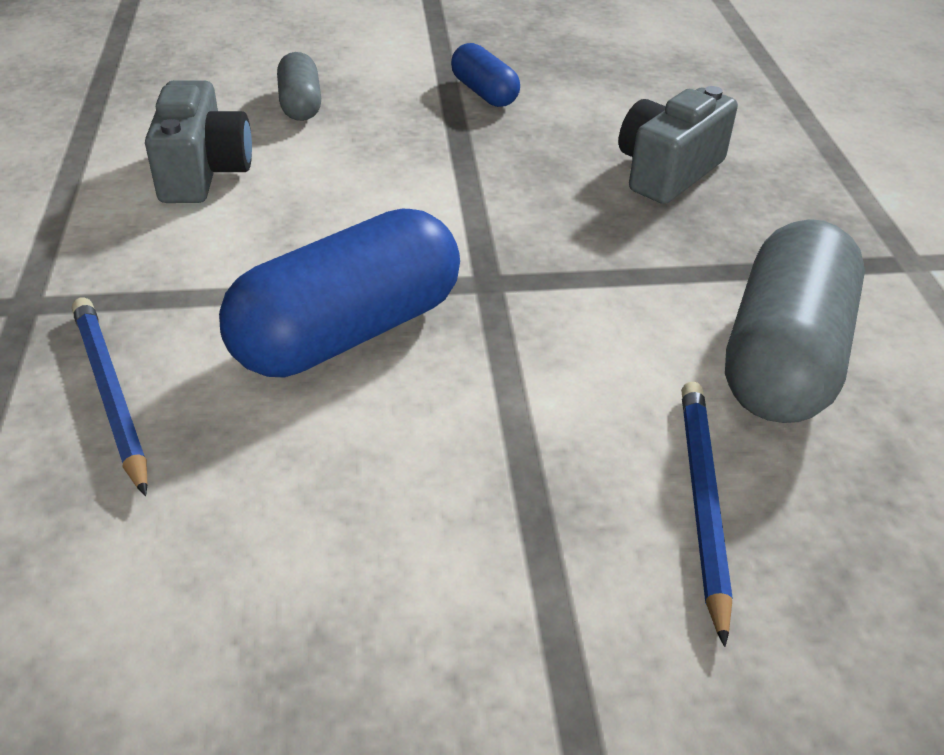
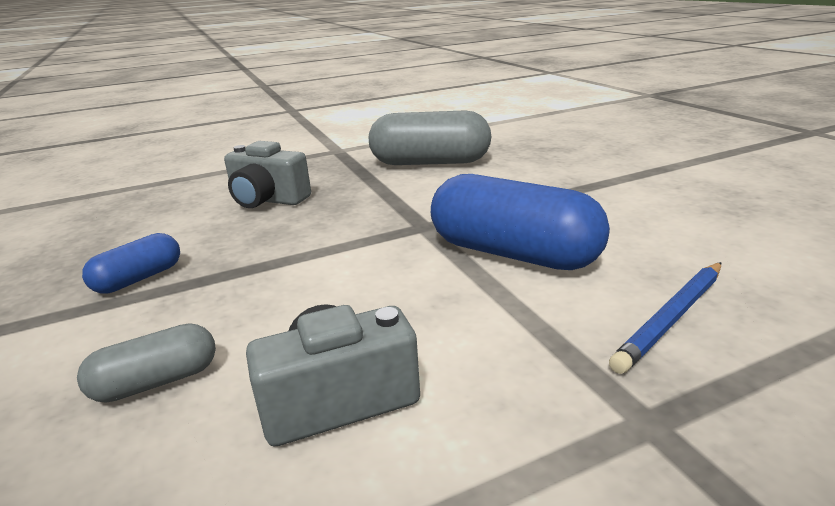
camera: 105 degrees left, 15 degrees down
blue pencil [681,382,733,647] -> none

